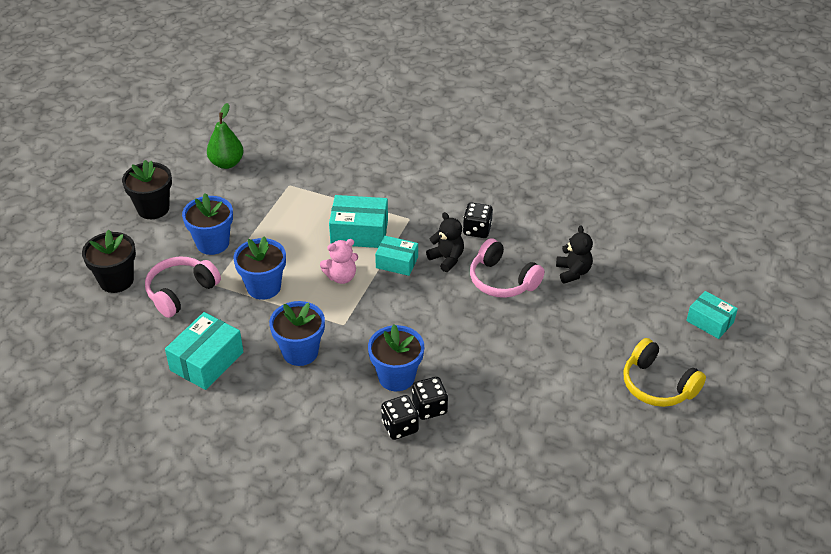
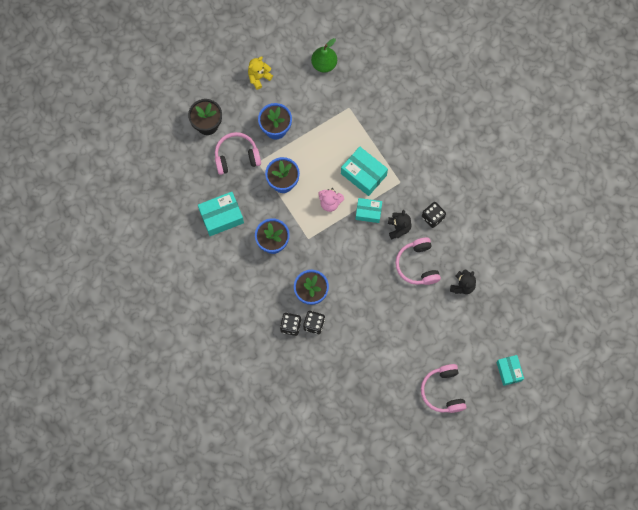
camera: 35 degrees right, 30 degrees up
black flower pot [122,160,172,219] -> yellow teddy bear [248,56,273,90]
turquoise box [375,236,418,276] -> turquoise box turned 45 degrees counterclockwise [355,198,382,223]
yellow headphones [624,338,706,407] -> pink headphones [421,364,466,413]

